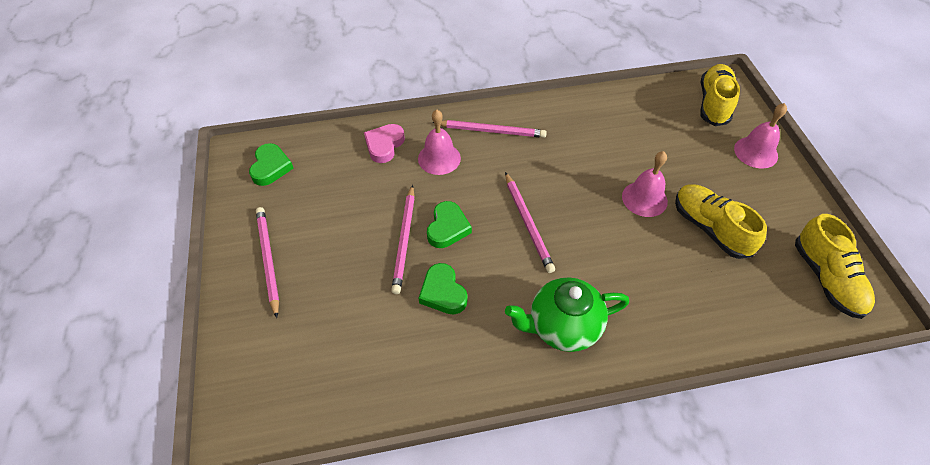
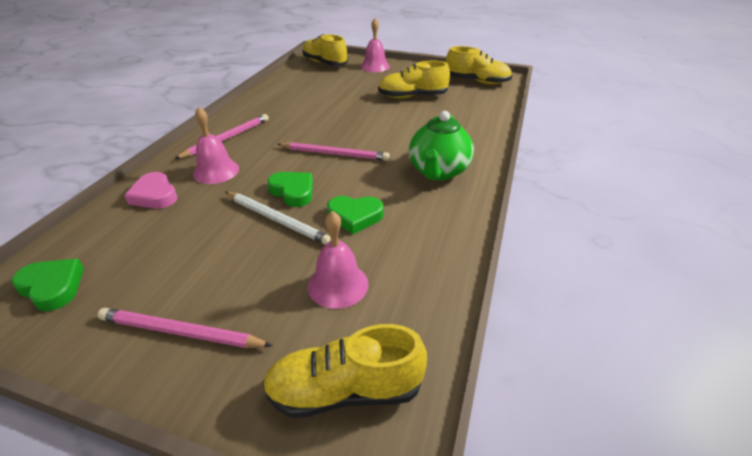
camera: 60 degrees left, 15 degrees down
pink pencil [391,185,415,294] -> white pencil [225,192,331,244]
pink bell [622,151,668,217] -> pink bell moved to [308,211,369,309]
none -> yellow shoe [262,324,427,418]

